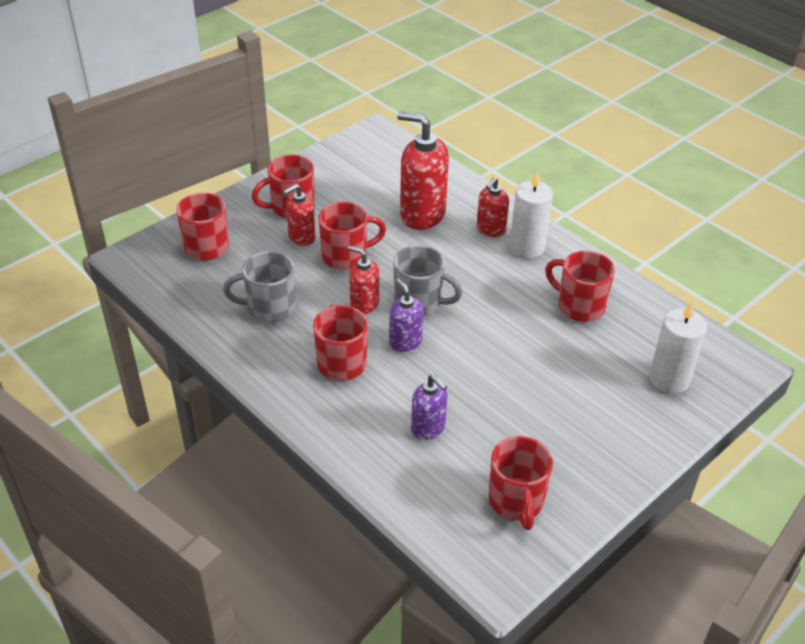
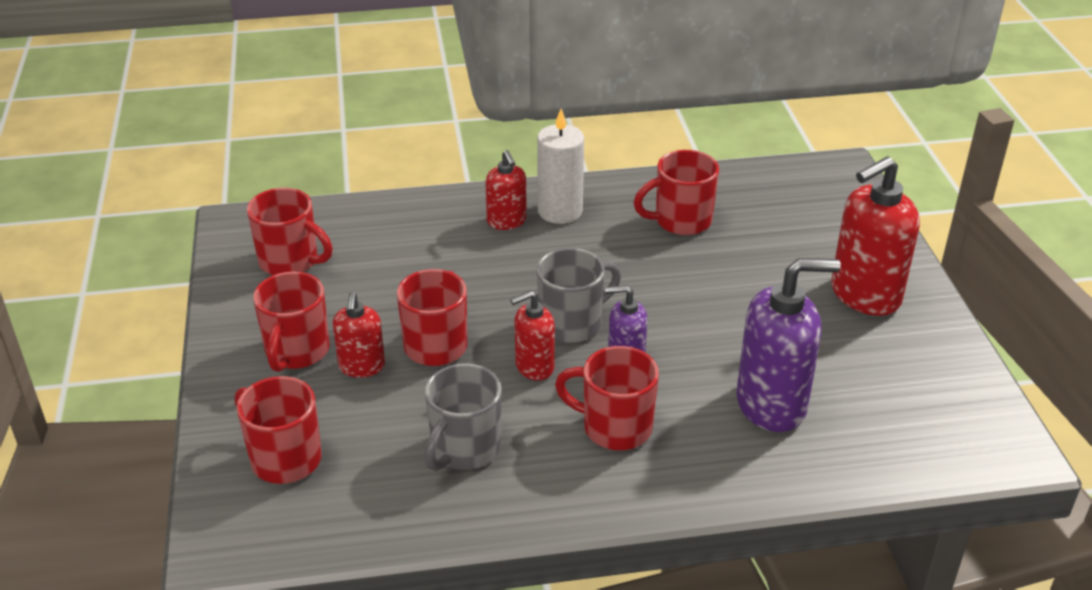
camera: 55 degrees left, 5 degrees down
red soap dispenser [397,111,449,230] -> red soap dispenser moved to [831,156,920,316]
purple soap dispenser [411,375,448,440] -> purple soap dispenser [737,258,841,432], size x1.79
red mug [489,436,553,530] -> red mug moved to [247,188,333,275]
white candle [649,302,707,394] -> none

